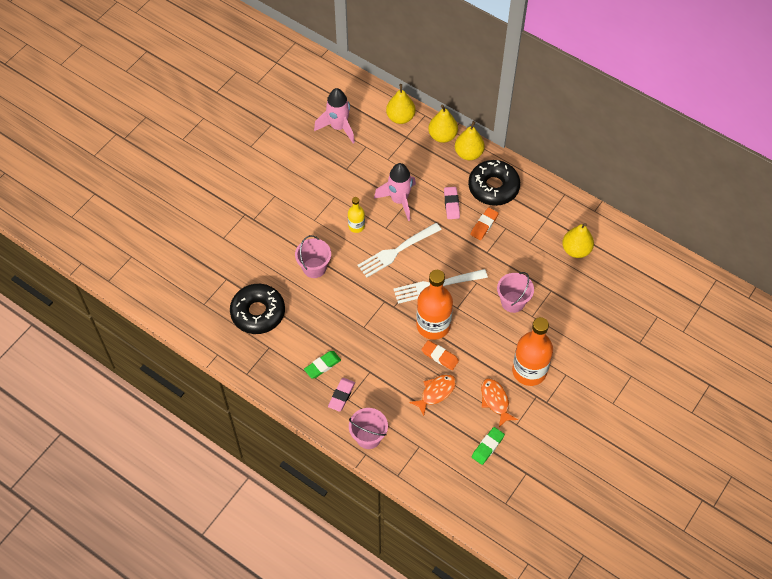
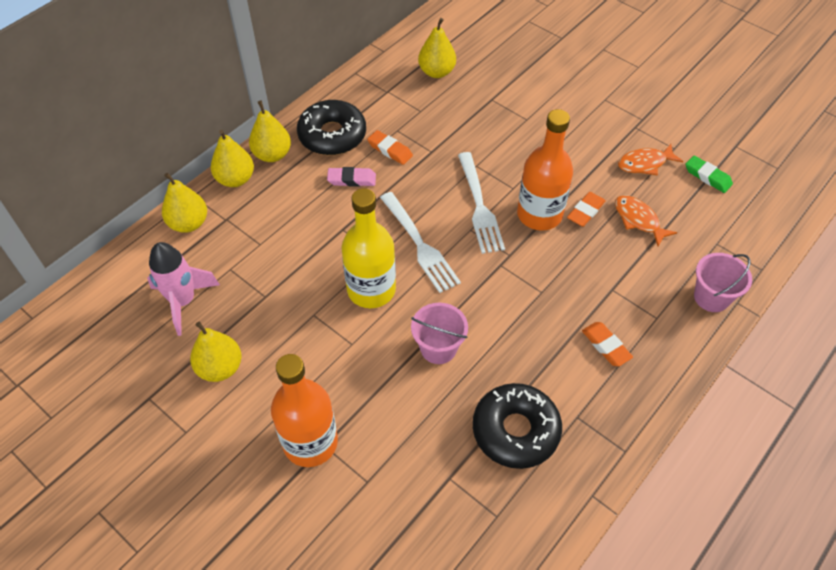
camera: 85 degrees left, 5 degrees down
green eraser [304,351,341,378] -> orange eraser [582,322,633,366]
pink eraser [328,378,355,412] -> none
yellow bottle [348,197,365,233] -> yellow bottle [342,188,396,308], size x1.97
pink rocket [374,163,416,221] -> none
pink bucket [497,272,534,313] -> none
orange bottle [512,317,553,386] -> orange bottle moved to [271,354,338,467]
none -> yellow pear [190,322,242,382]

